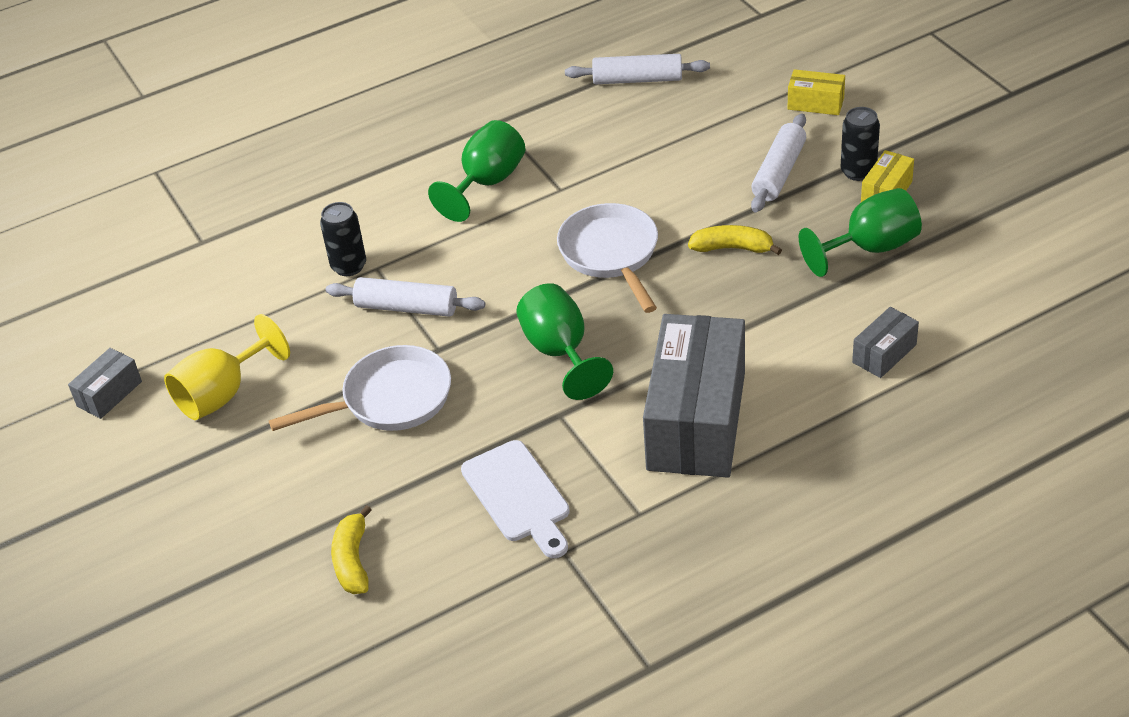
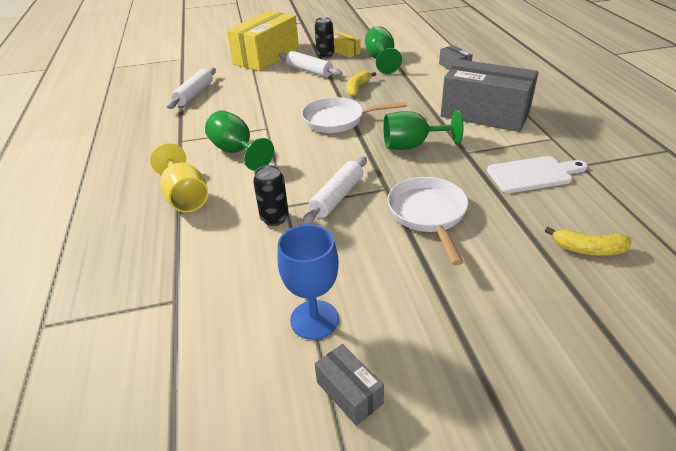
camera: 75 degrees left, 5 degrees down
yellow goblet [164,314,290,420] -> yellow goblet moved to [150,143,208,212]
yellow box [787,69,845,115] -> yellow box [227,11,299,71], size x2.29
none -> blue goblet [277,224,339,340]

